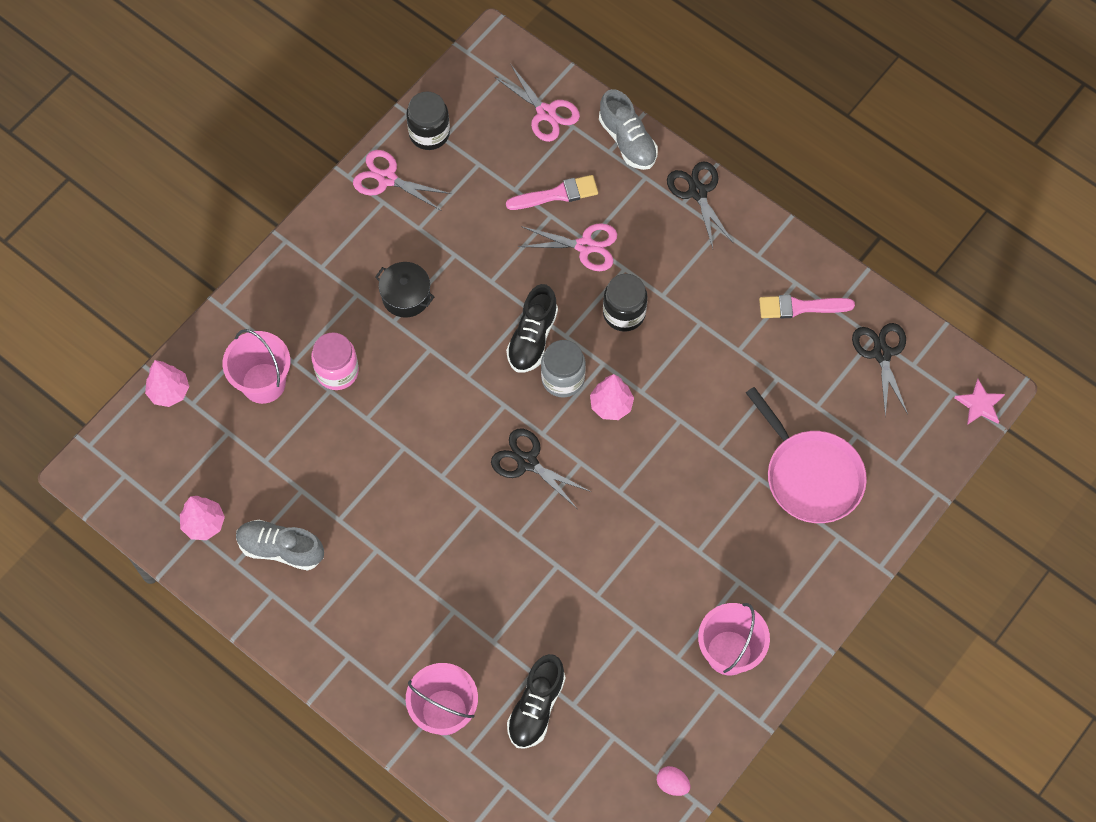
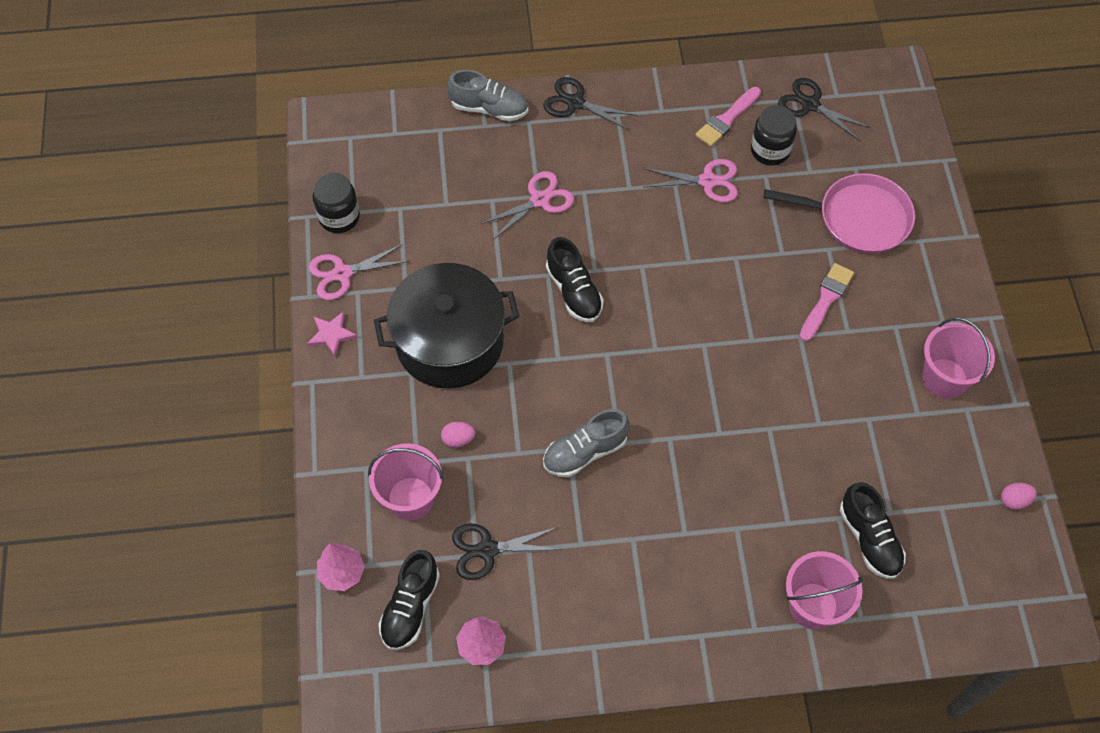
camera: 45 degrees left, 5 degrees down
grey shoe [236,520,324,571] -> grey shoe moved to [543,409,630,477]
pink jar [311,332,359,390] -> pink egg [441,421,475,448]
black pot [375,262,434,318] -> black pot [374,263,519,389], size x2.18
black scissors [491,428,591,508] -> black scissors moved to [452,523,563,580]
pink scissors [495,65,580,142] -> pink scissors moved to [643,159,738,202]
pink brush [506,175,598,210] -> pink brush moved to [799,263,854,342]
grey jar [541,340,586,397] -> none
pink tree [590,374,634,420] -> none
black jar [603,274,648,332] -> black jar moved to [751,105,797,166]
pink star [954,379,1005,425] -> pink star moved to [307,311,358,357]
none -> black shoe [379,550,440,650]

